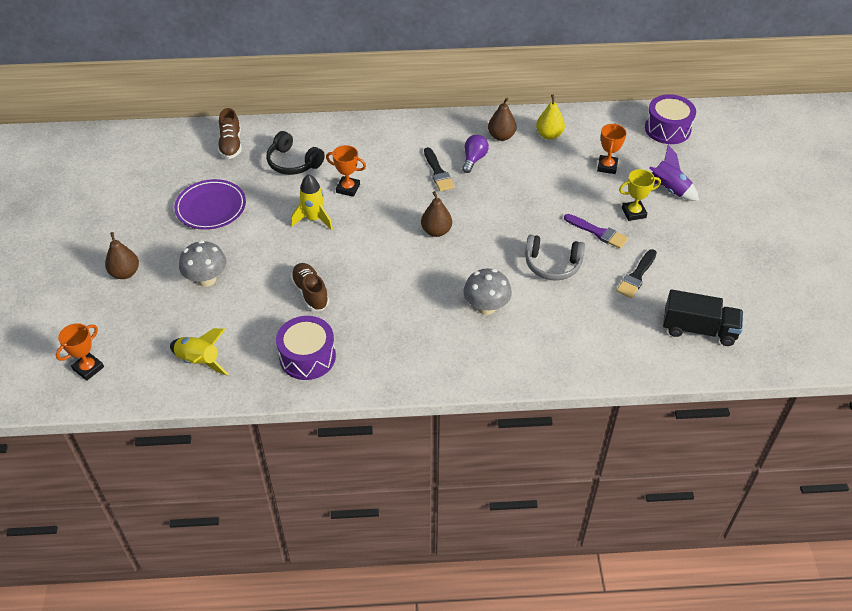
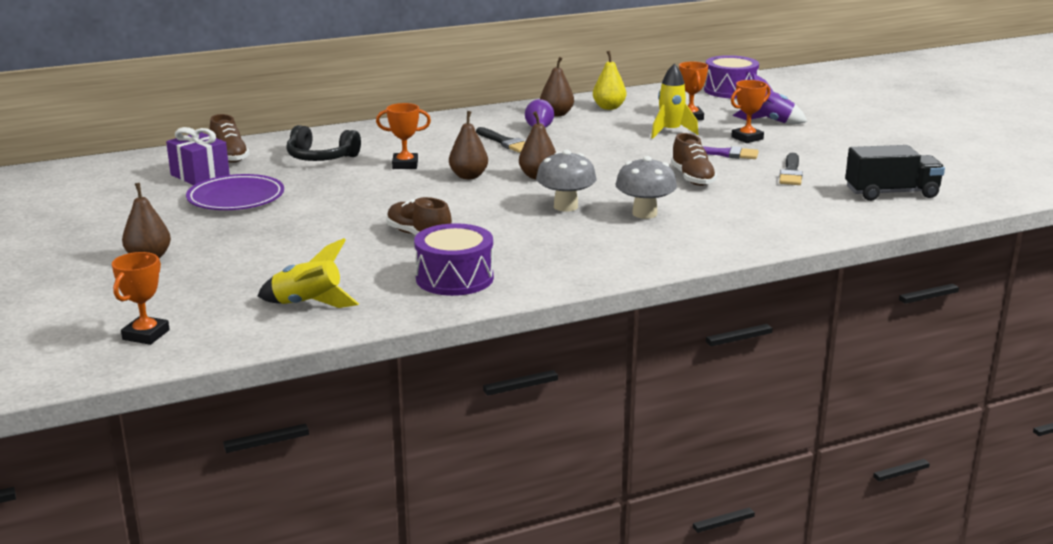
camera: 20 degrees left, 25 degrees down
grey mushroom [179,240,227,287] -> grey mushroom moved to [536,150,597,212]
yellow rocket [291,174,333,230] -> yellow rocket moved to [651,63,699,139]
grey headphones [525,235,585,281] -> brown shoe [671,133,717,186]
yellow trophy [619,169,661,221] -> orange trophy [731,80,770,143]
none -> purple gift [166,127,230,185]
none -> brown pear [449,111,488,179]

